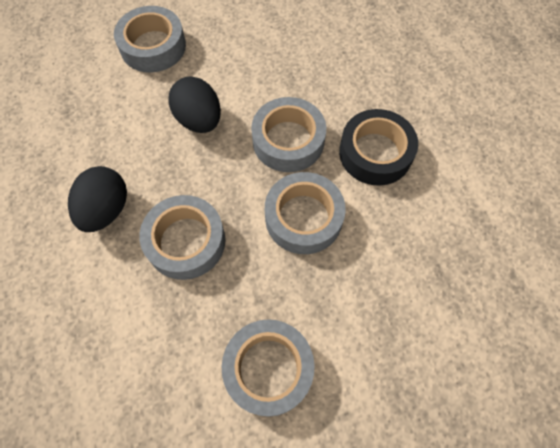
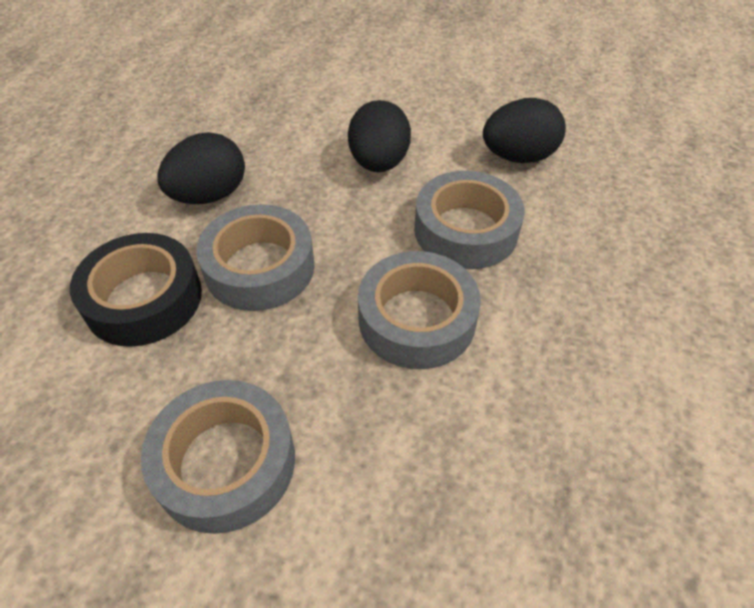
camera: 35 degrees right, 15 degrees down
grey tape [114,6,186,73] -> none
black tape [339,109,418,186] -> black tape moved to [70,233,202,347]
none -> black egg [483,98,566,163]

